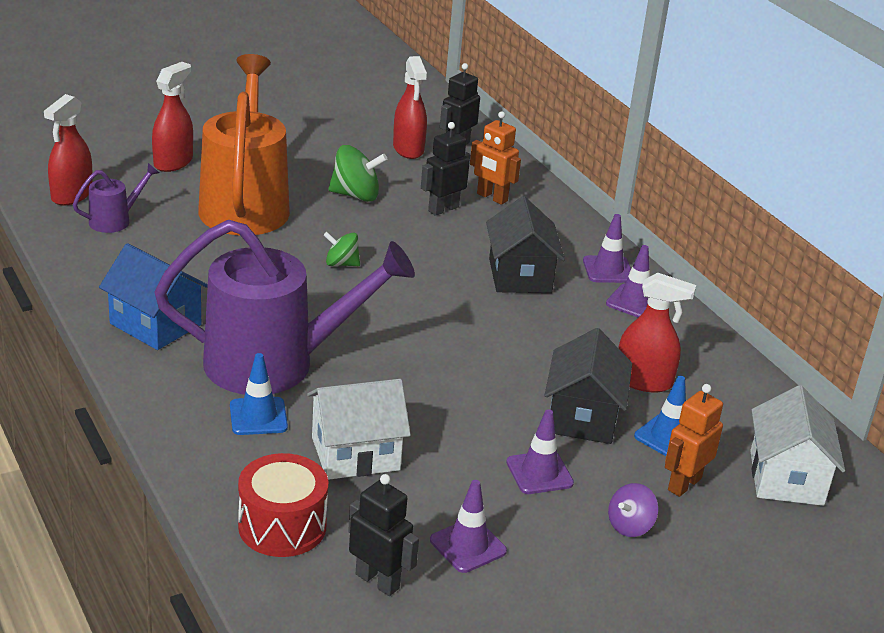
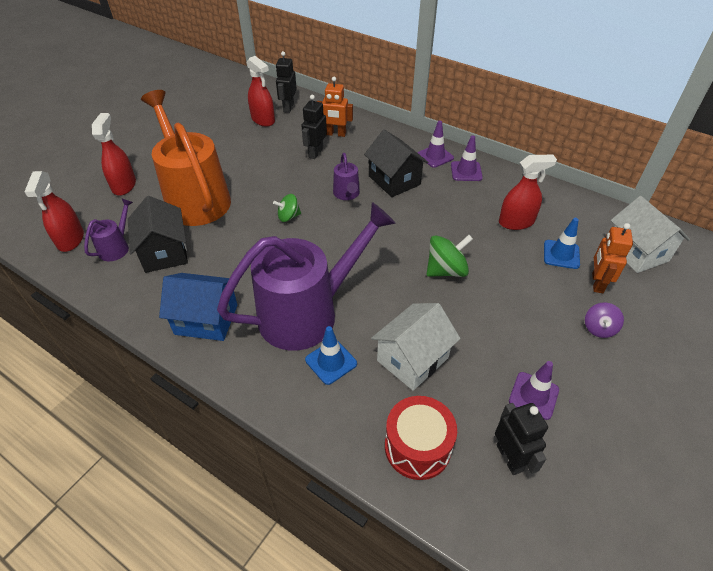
camera: 25 degrees left, 15 degrees up
green spinning top [328,145,387,202] -> green spinning top moved to [426,235,473,277]
black robot [348,474,419,596] -> black robot turned 60 degrees clockwise [495,403,548,475]
purple traffic cone [506,409,574,494] -> none
black house [545,328,632,444] -> black house moved to [128,196,188,273]
none -> purple watering can [333,153,360,200]

